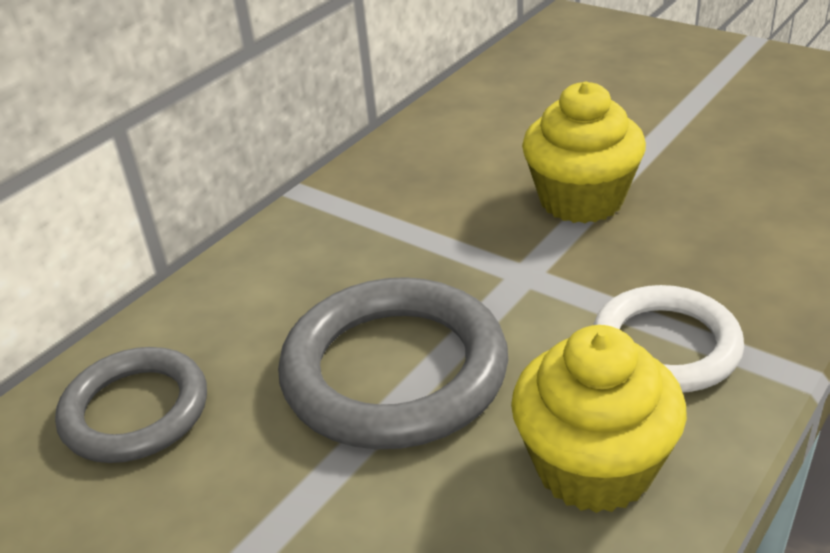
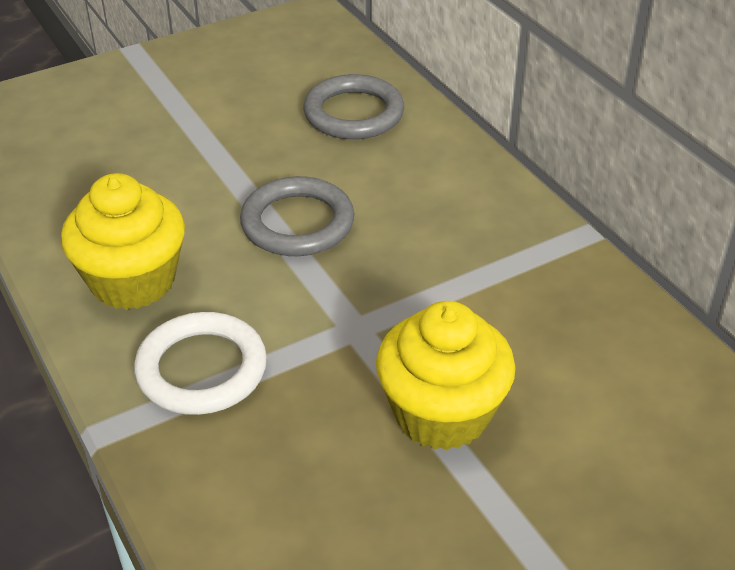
camera: 110 degrees right, 5 degrees up
grey ring [278,277,508,449] -> grey ring [240,176,354,256], size x0.64

